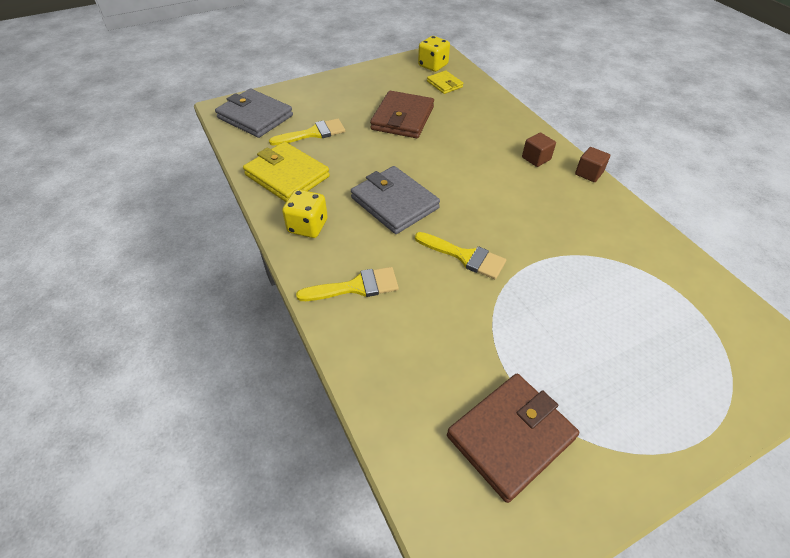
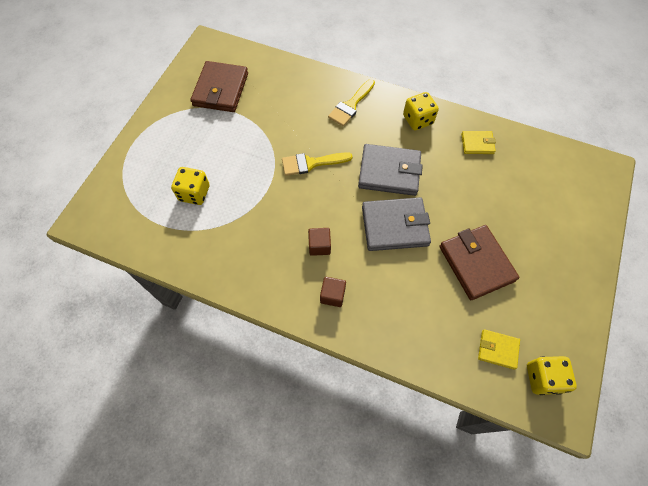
camera: 140 degrees right, 15 degrees up
grey wallet [215,89,293,138] -> grey wallet moved to [362,197,431,251]
yellow wallet [243,142,330,202] -> yellow wallet [461,131,496,154], size x0.54
yellow brush [269,119,345,146] -> none
brown cube [575,147,610,182] -> brown cube moved to [308,228,331,256]
none -> yellow dice [171,167,210,205]

